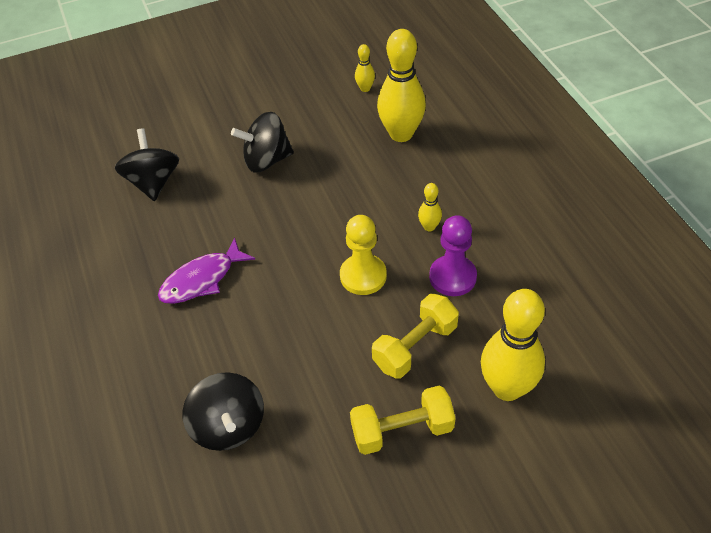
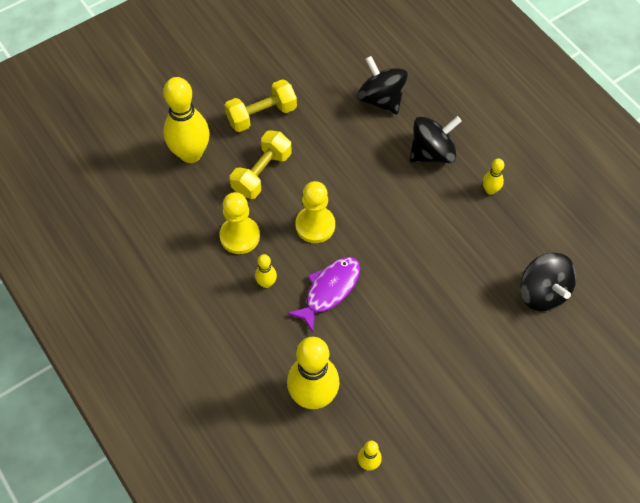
camera: 165 degrees right, 10 degrees up
purple fish [158,237,255,304] -> purple fish moved to [287,257,360,332]
black spinning top [231,112,294,172] -> black spinning top moved to [410,116,462,163]
purple pawn [429,215,477,296] -> yellow pawn [220,192,260,254]
none -> yellow bowling pin [483,158,504,195]

